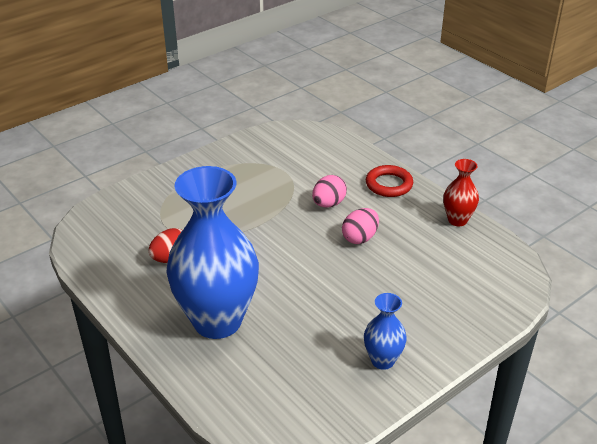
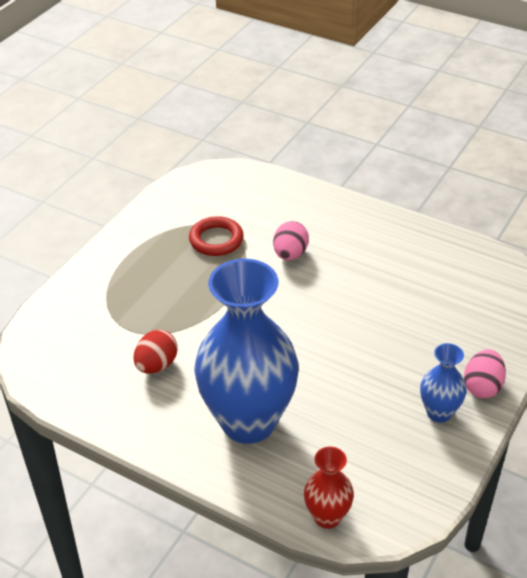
camera: 20 degrees left, 5 degrees up
pink egg [342,208,379,244] -> pink egg moved to [464,349,506,398]
red ring [366,165,413,197] -> red ring moved to [189,216,244,256]
red vase [443,159,479,226] -> red vase moved to [304,447,354,529]

